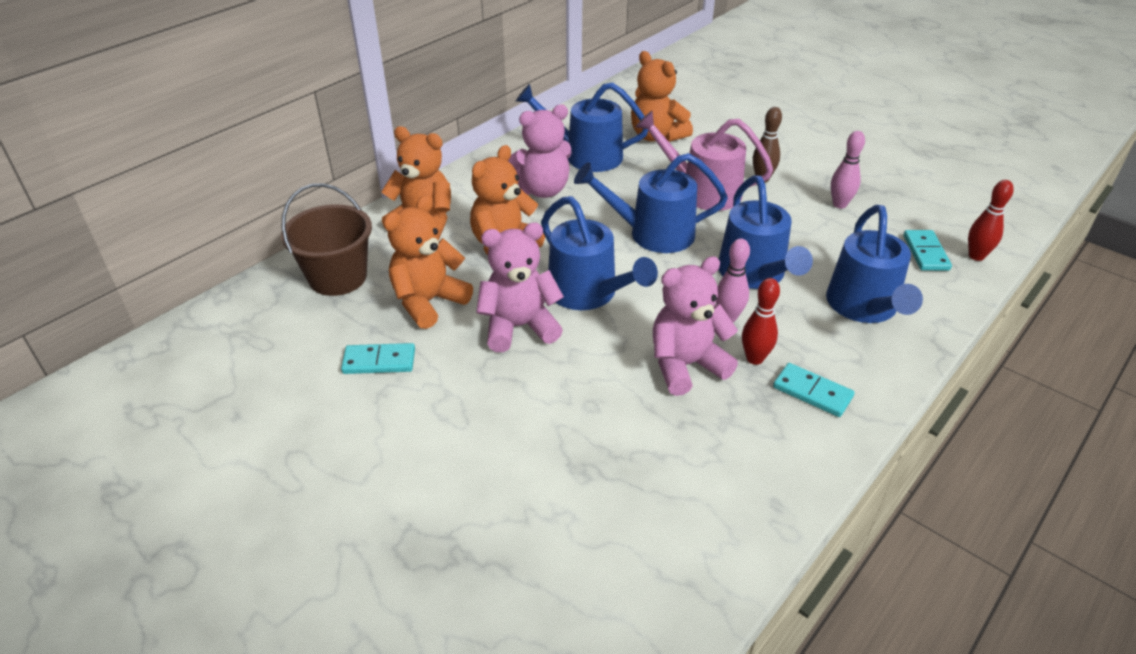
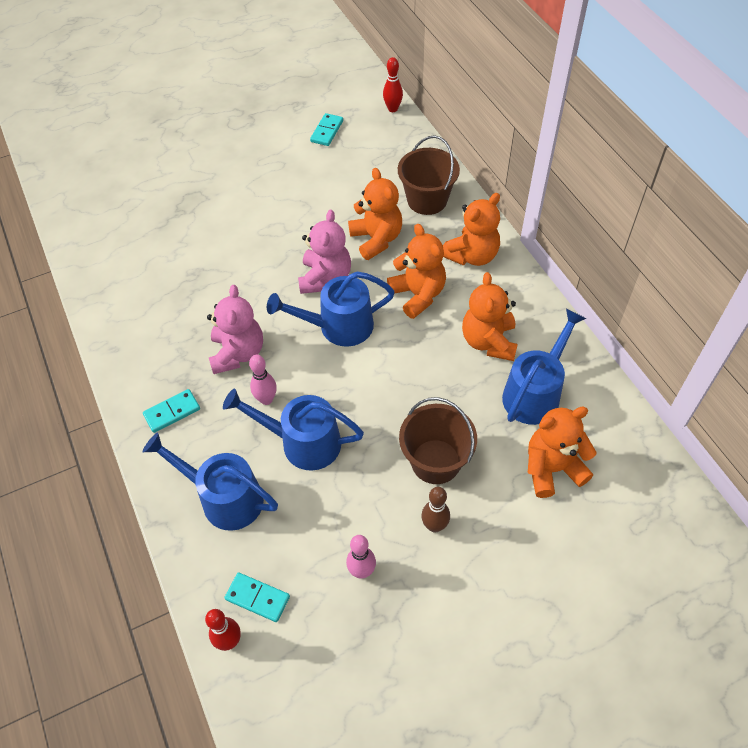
camera: 115 degrees right, 15 degrees up
turquoise domino [341,343,415,374] -> turquoise domino moved to [310,113,343,146]
pink teddy bear [508,104,572,198] -> orange teddy bear [462,272,518,361]
blue watering can [574,153,728,253] -> none
pink watering can [635,111,773,211] -> brown bucket [399,397,477,484]
red bowling pin [742,278,780,365] -> red bowling pin moved to [383,57,403,112]

